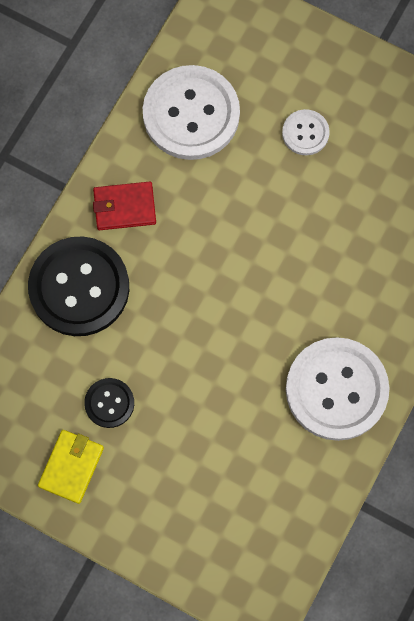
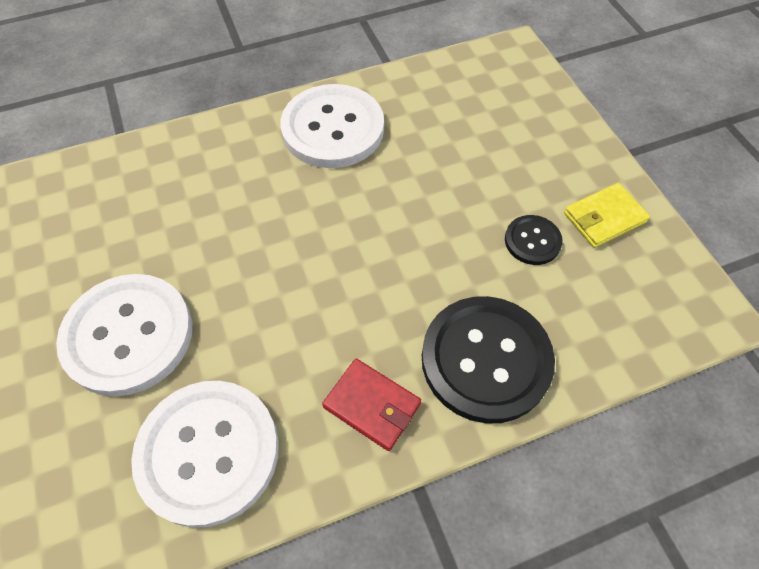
camera: 140 degrees left, 15 degrees down
white button [282,109,330,155] -> white button [56,274,193,396], size x2.06

